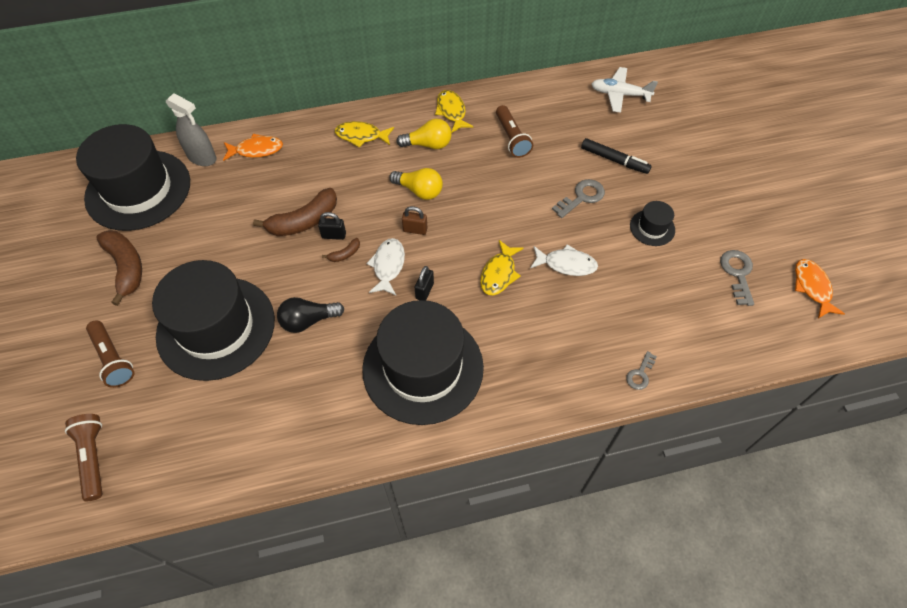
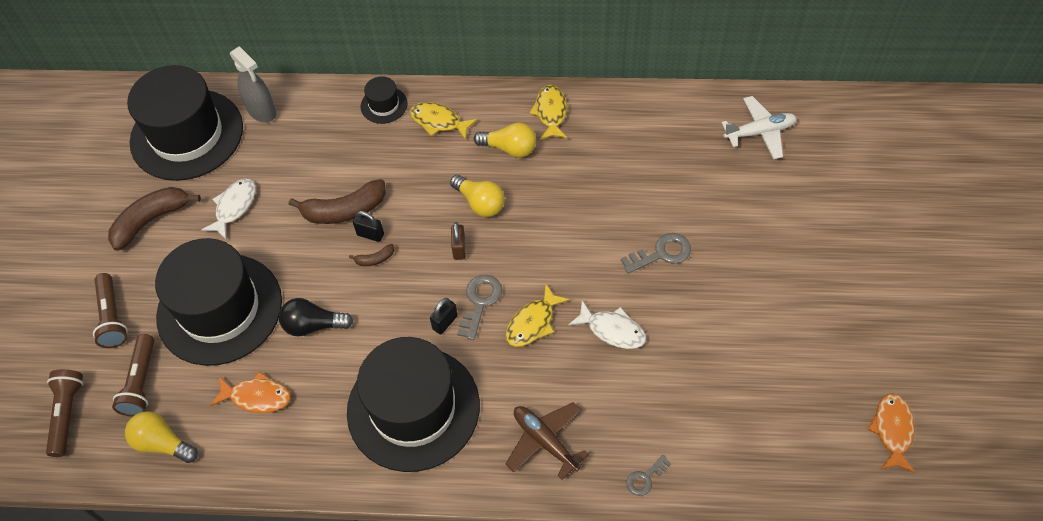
camera: 20 degrees right, 0 degrees up
brown banana [96,230,142,306] -> brown banana turned 120 degrees counterclockwise [108,187,201,251]
orange fish [223,133,283,161] -> orange fish moved to [210,371,291,413]
white fish [366,238,405,295] -> white fish moved to [201,179,256,240]
brown padlock [402,206,427,235] -> brown padlock turned 60 degrees clockwise [451,222,466,260]
brown flashlight [496,105,533,158] -> brown flashlight moved to [112,334,154,417]
black marker [581,138,651,174] -> none
white plane [591,67,658,113] -> white plane turned 135 degrees clockwise [721,96,797,160]
black hat [630,201,675,246] -> black hat moved to [361,76,408,124]
grey key [720,250,754,306] -> grey key moved to [457,275,502,340]
none -> yellow light bulb [125,411,198,463]
none -> brown plane [506,402,589,480]

